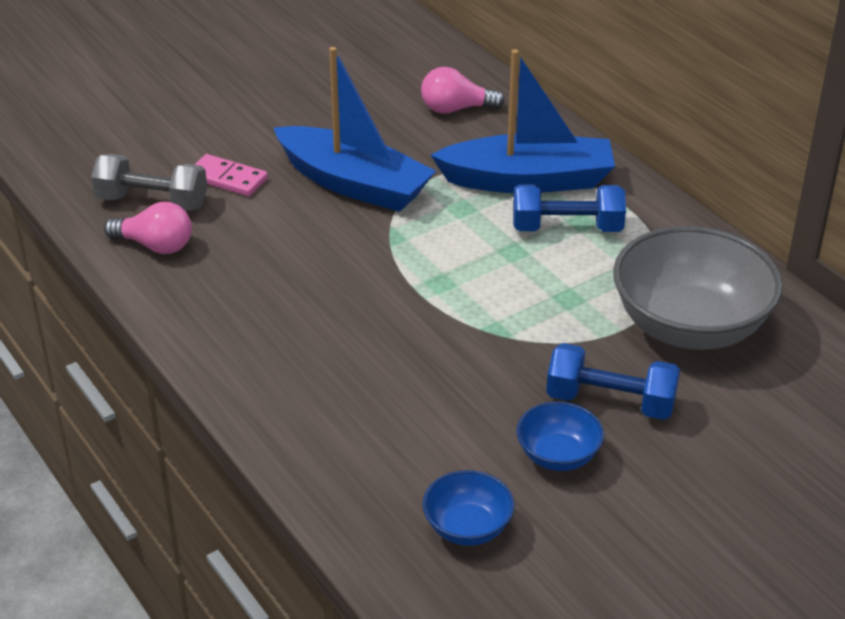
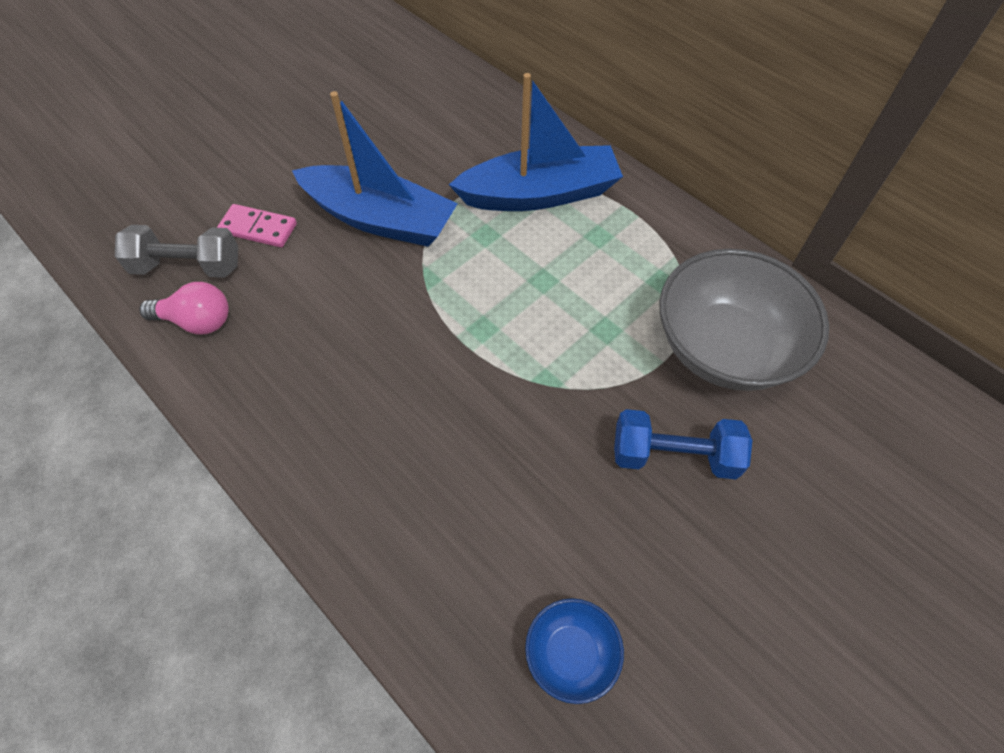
camera: 10 degrees left, 20 degrees up
pink light bulb [421,67,505,113] -> none
blue dumbbell [513,184,626,232] -> none
blue bowl [517,402,604,471] -> none

